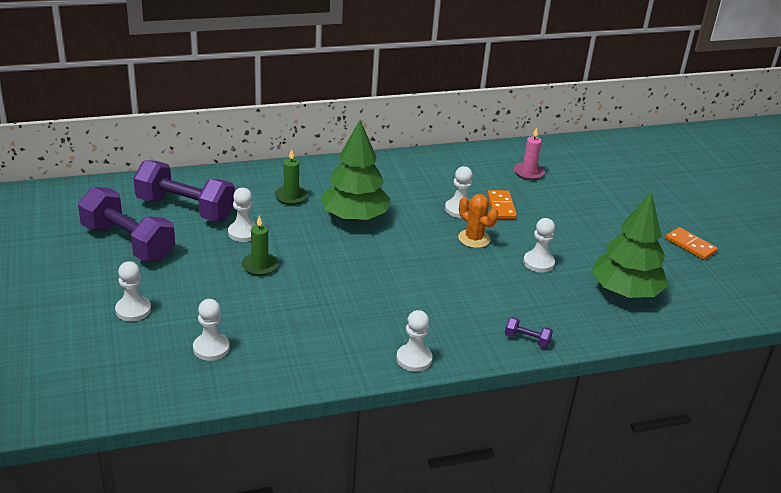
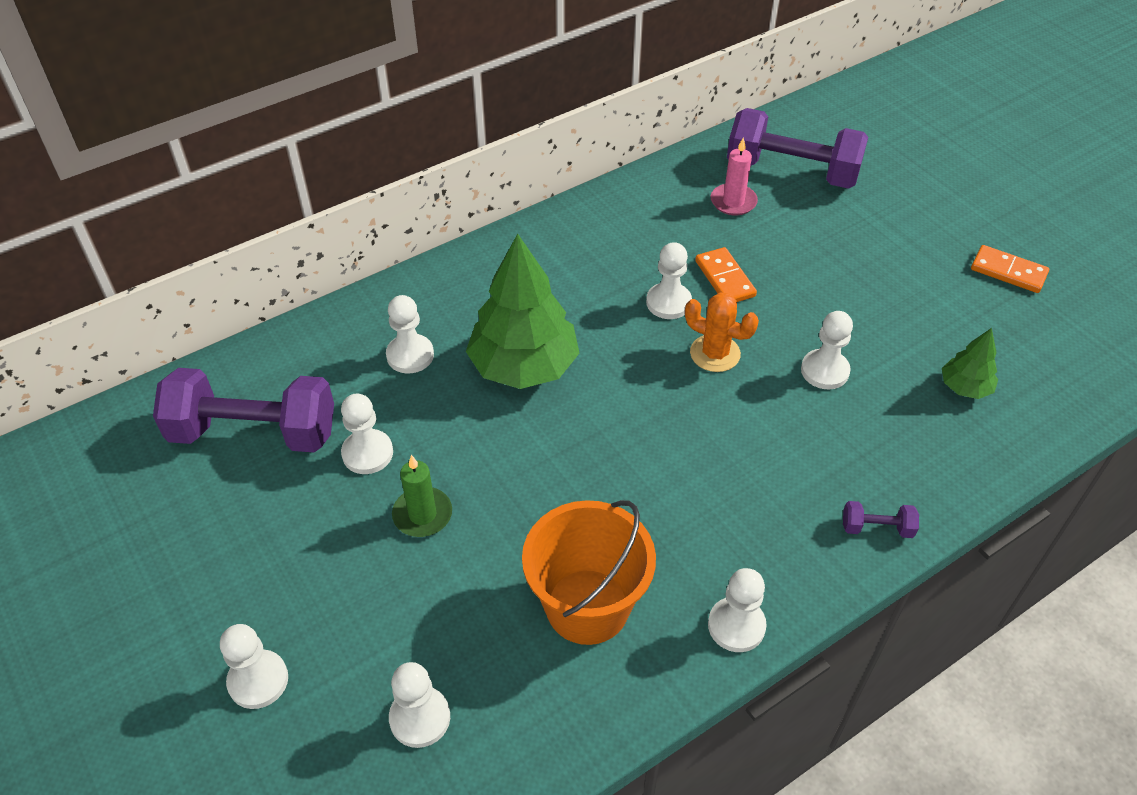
camera: 15 degrees left, 15 degrees up
purple dumbbell [78,187,175,261] -> purple dumbbell moved to [727,108,868,189]
green candle [275,149,308,205] -> white pawn [386,295,434,373]
green tree [592,191,668,298] -> green tree [942,328,998,399], size x0.49
none -> orange bucket [522,500,656,645]

